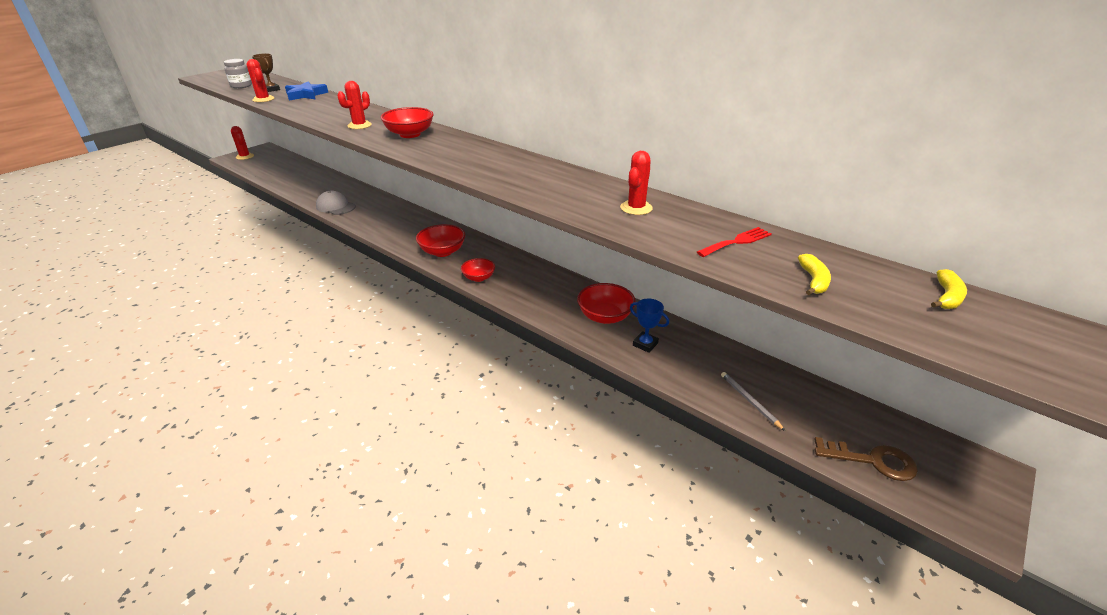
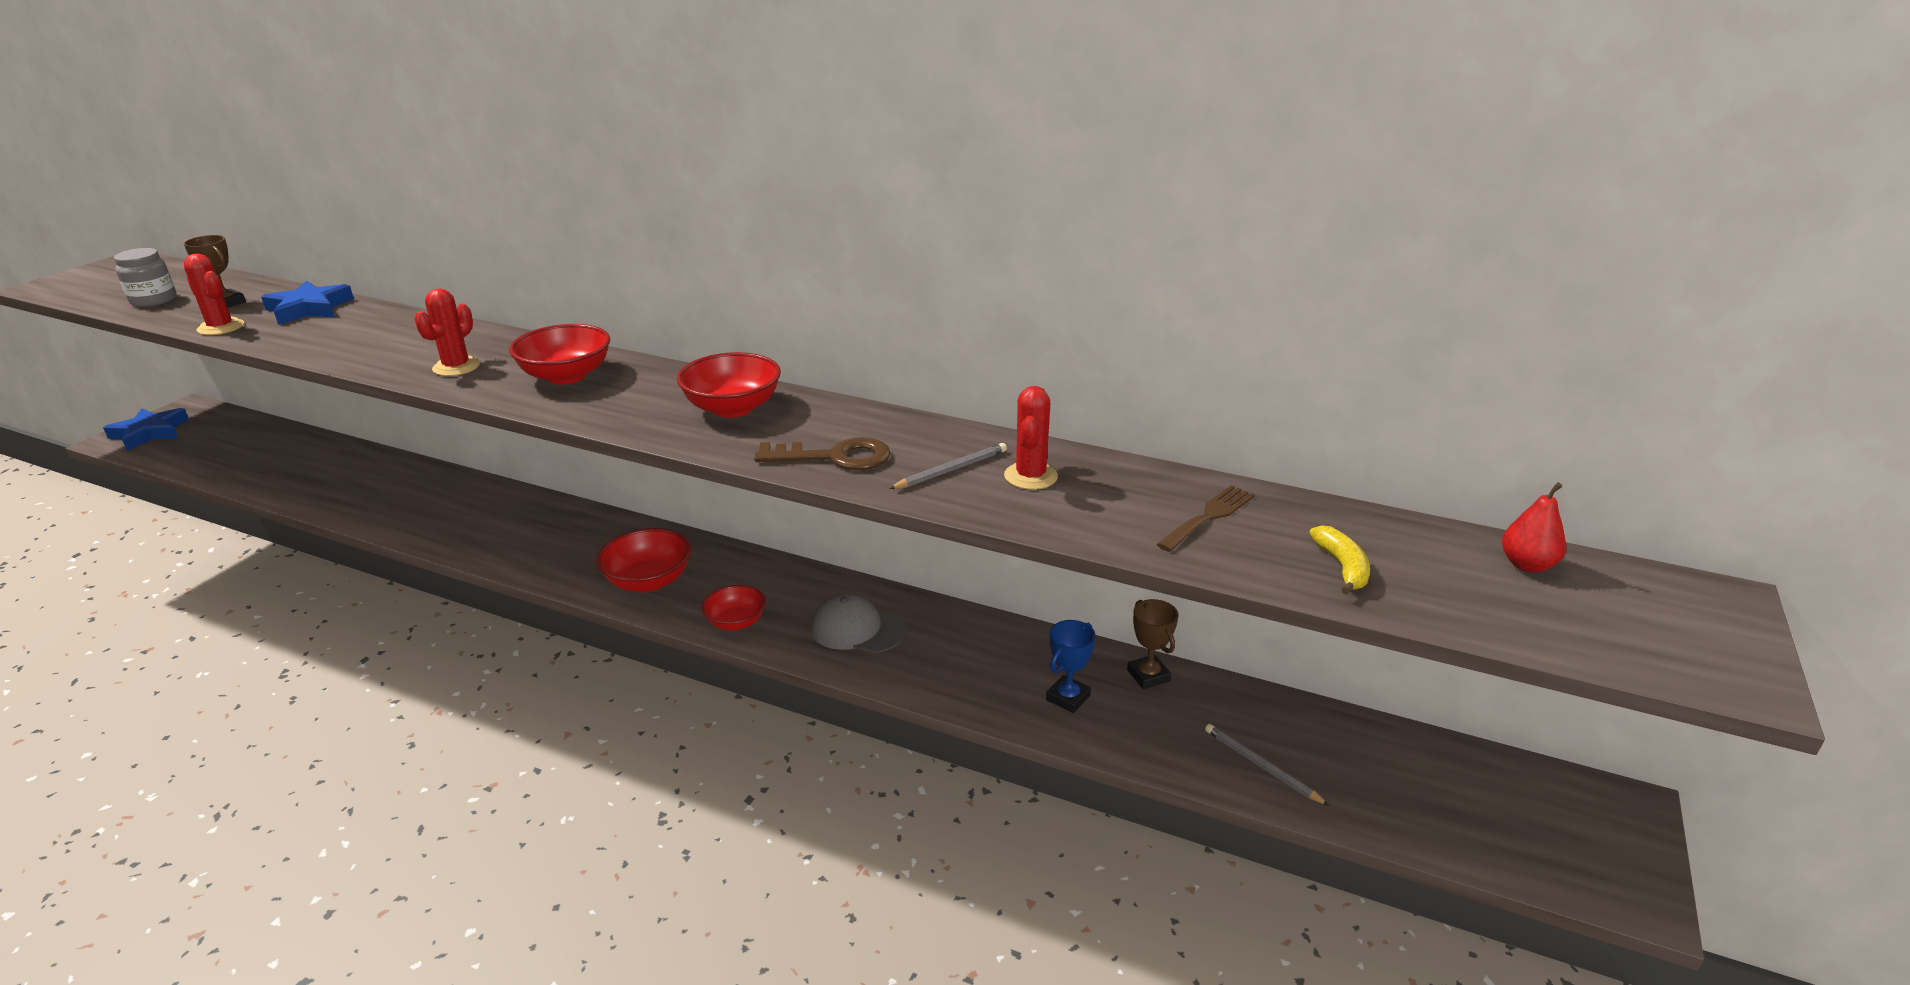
camera: 15 degrees left, 5 degrees down
red cactus [231,126,254,160] -> blue star [103,408,189,451]
grey cap [316,191,356,215] -> grey cap moved to [810,593,906,653]
red bowl [577,283,636,324] -> red bowl moved to [677,352,781,418]
blue trophy [630,298,669,353] -> blue trophy turned 75 degrees counterclockwise [1046,620,1096,713]
red fork [697,227,772,257] -> brown fork [1157,485,1255,552]
brown key [814,437,918,481] -> brown key moved to [754,437,891,470]
yellow banana [931,269,967,309] -> red pear [1502,482,1566,573]
none -> grey pencil [889,443,1007,489]
none -> brown trophy [1127,599,1178,689]

